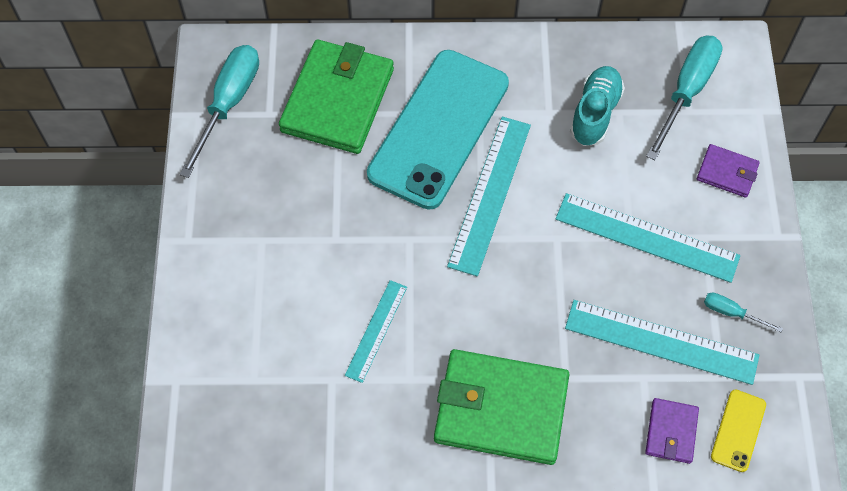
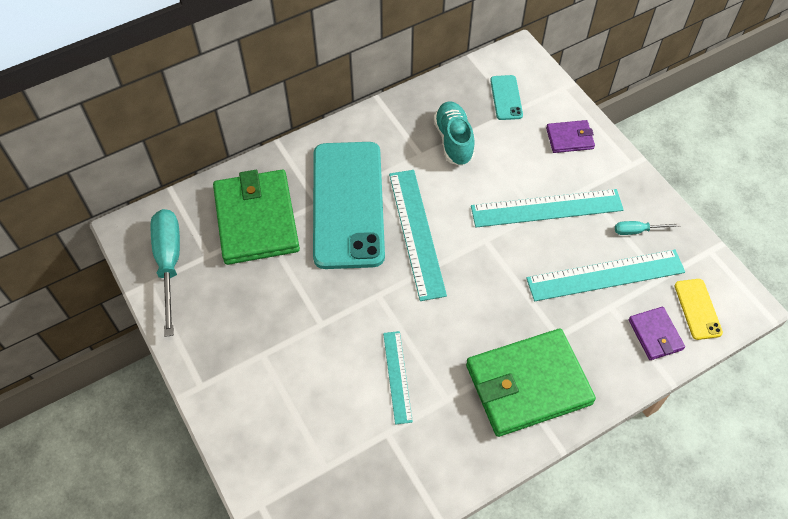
camera: 30 degrees left, 5 degrees down
turquoise screwdriver [646,36,722,160] -> turquoise phone [490,75,523,120]

